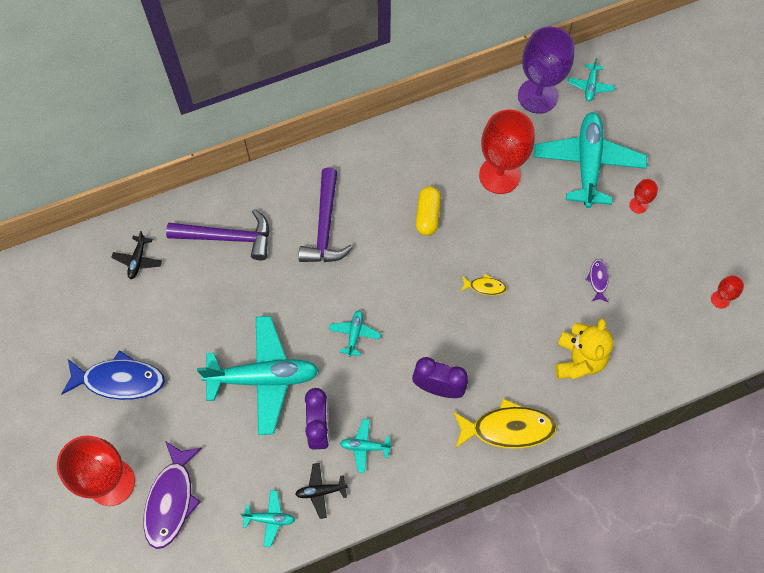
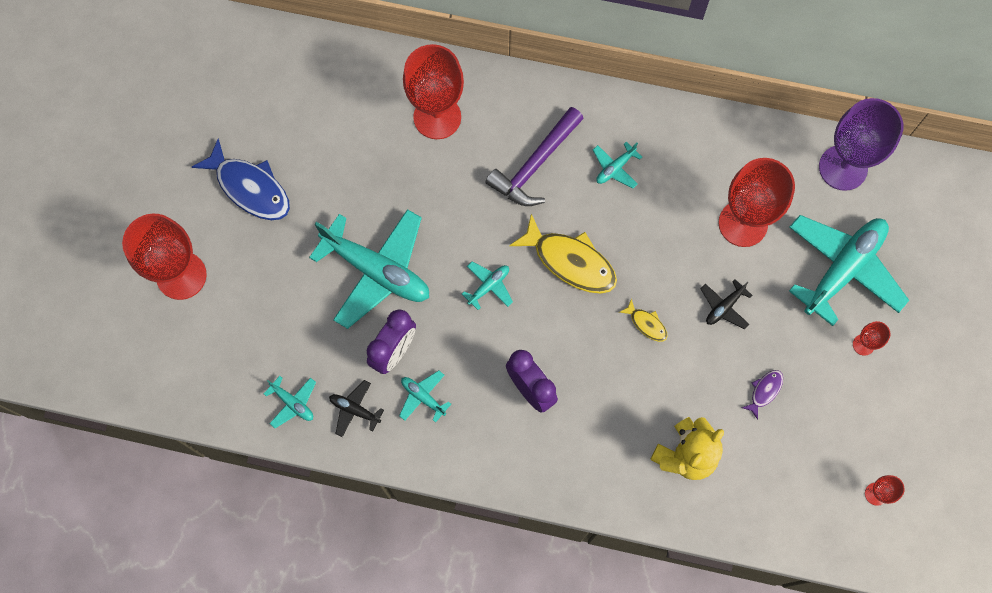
camera: 35 degrees right, 5 degrees up
black plane [111,231,162,279] -> black plane moved to [700,279,753,329]
purple fish [143,441,202,549] -> none
purple hammer [166,209,269,260] -> red goblet [403,44,464,139]
yellow capsule [416,186,441,236] -> none
yellow fish [453,398,557,449] -> yellow fish moved to [509,214,617,294]
turquoise plane [568,58,615,102] -> turquoise plane moved to [593,142,642,189]

